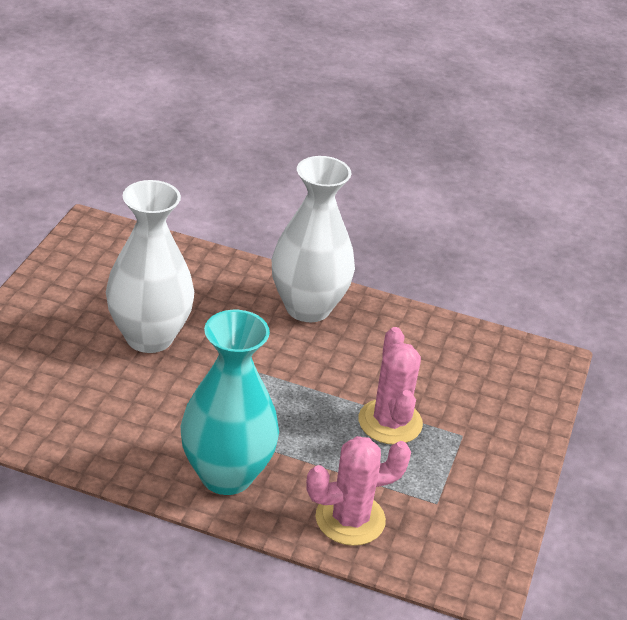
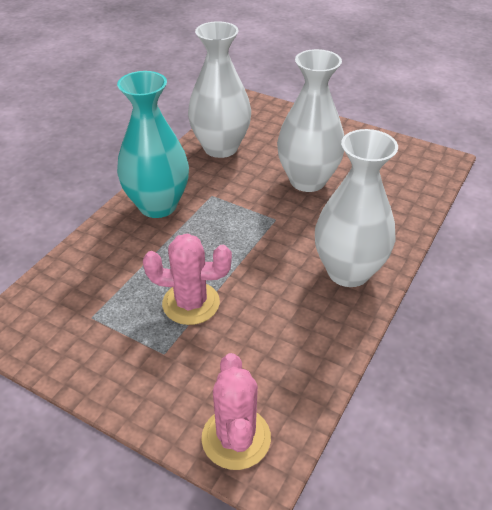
camera: 105 degrees right, 5 degrees up
pink cactus [306,436,411,546] -> pink cactus moved to [201,353,271,470]
none -> white vase [188,21,251,158]

